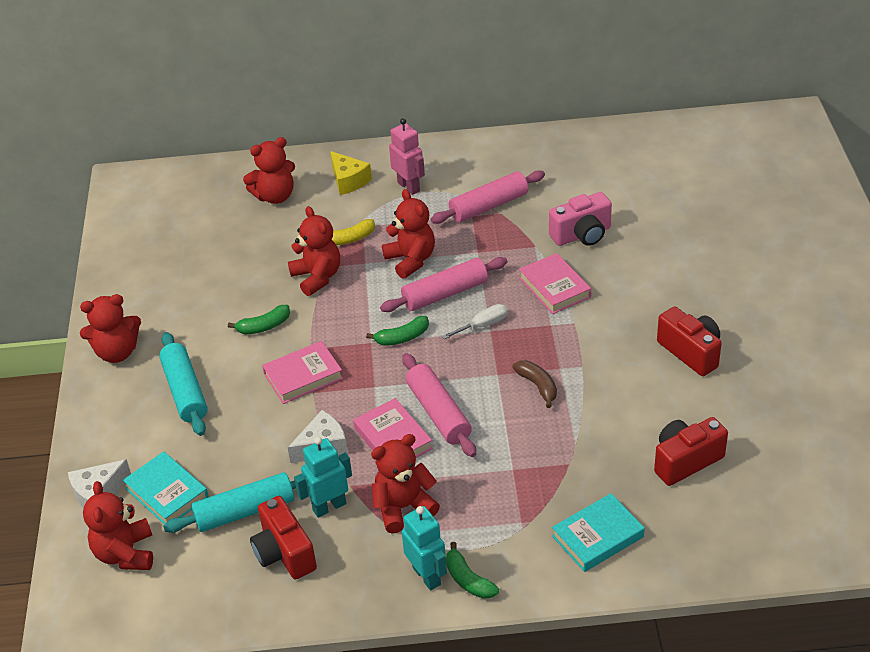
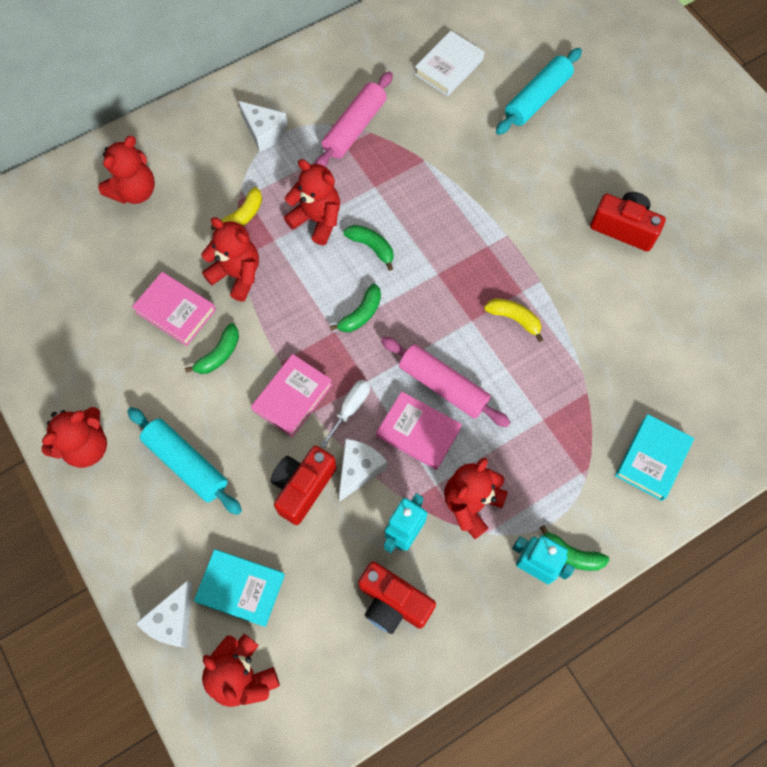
camera: 30 degrees left, 25 degrees up
turquoise rolling pin [163,472,296,533] -> turquoise rolling pin moved to [496,48,582,135]
yellow cheese [330,151,372,195] -> none
pink rolling pin [380,257,507,312] -> green banana [343,225,394,271]
pink robot [389,118,425,195] -> white cheese [238,101,288,152]
white screwdriver [442,304,508,339] -> white screwdriver moved to [321,380,370,448]
brown banana [512,360,557,408] -> yellow banana [484,299,543,342]
pink book [519,253,591,314] -> pink book moved to [132,272,216,346]
pink camera [549,192,612,246] -> none
red camera [654,417,728,486] -> red camera moved to [271,446,337,525]
none -> white book [414,31,484,96]

